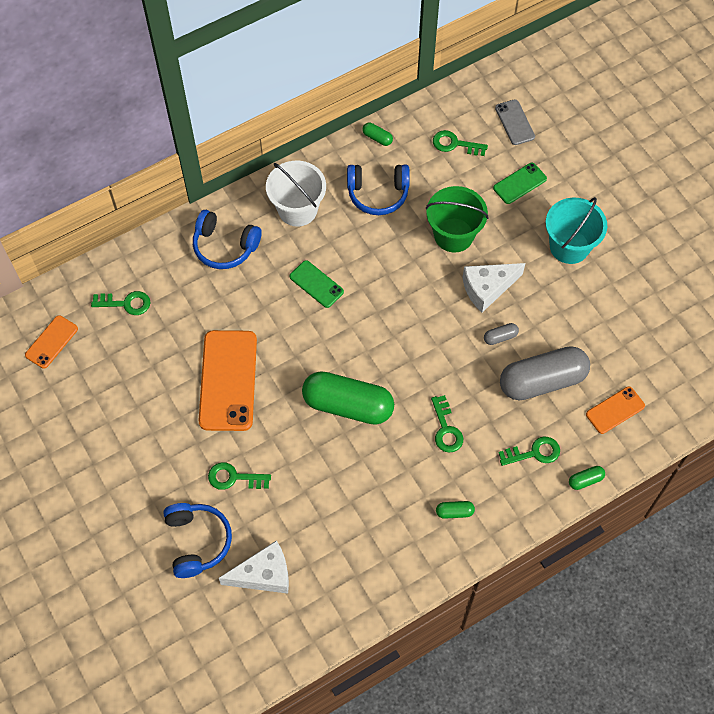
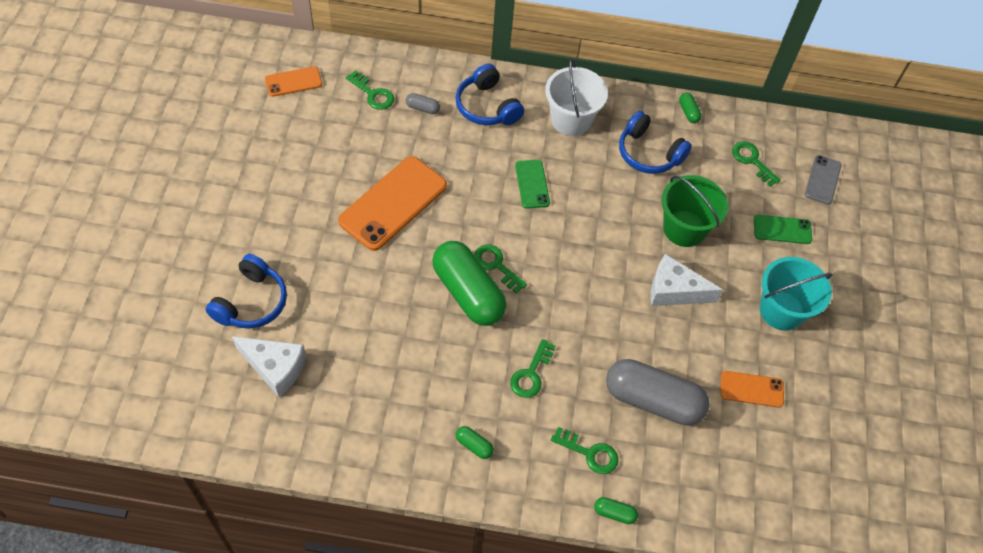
camera: 35 degrees right, 5 degrees down
green key [208,462,271,490] -> green key moved to [474,244,527,293]
grey capsule [484,323,519,345] -> grey capsule moved to [406,93,440,114]
orange phone [586,386,645,434] -> orange phone moved to [721,371,784,408]

